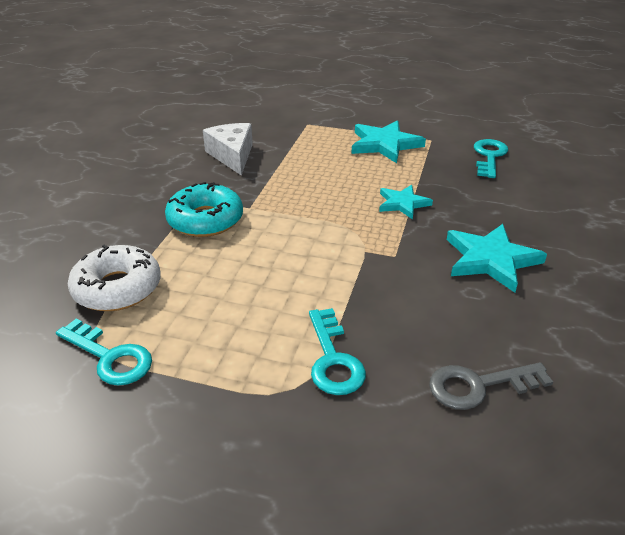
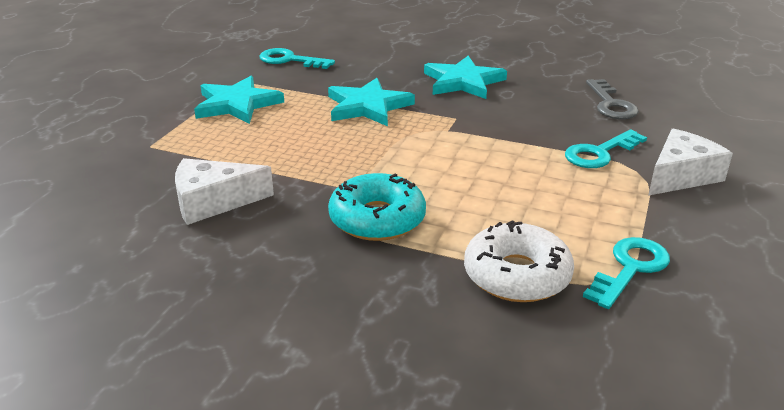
camera: 85 degrees left, 5 degrees down
turquoise key [309,308,366,395] -> turquoise key turned 150 degrees clockwise [565,130,647,168]
turquoise star [379,185,433,220] -> turquoise star [328,78,415,126], size x1.59
none -> white cheese [648,128,733,196]

